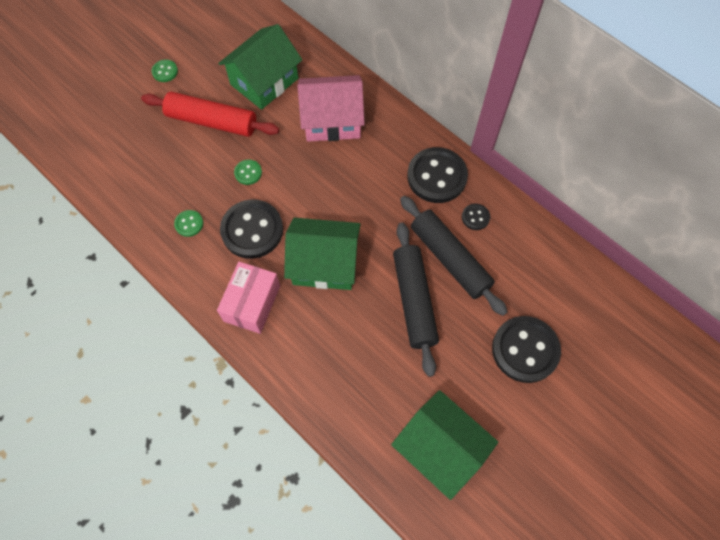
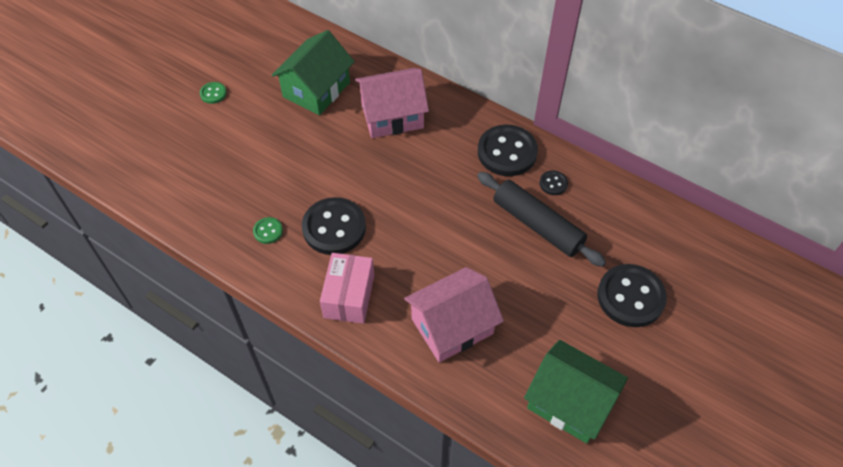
camera: 10 degrees left, 10 degrees down
red rolling pin [141,92,279,137] -> none
green button [234,159,262,185] -> none
green house [284,218,361,290] -> none
black rolling pin [393,223,439,377] -> none
none -> pink house [404,267,504,362]

